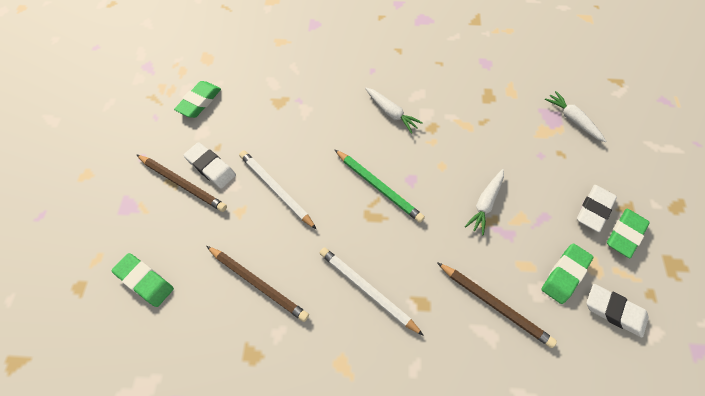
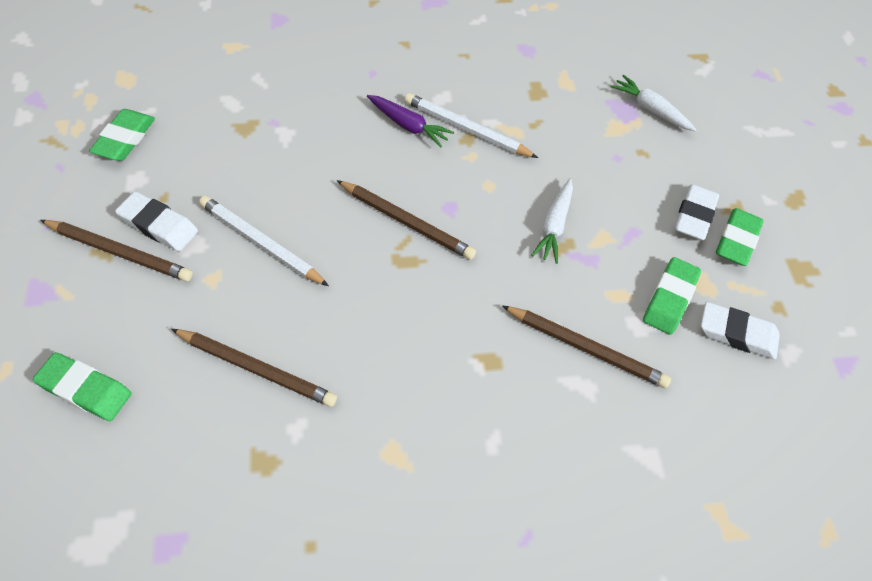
camera: 15 degrees left, 5 degrees down
white pencil [319,247,424,336] -> white pencil moved to [404,93,538,158]
green pencil [335,150,425,223] -> brown pencil [336,180,476,260]
white carrot [365,88,423,134] -> purple carrot [367,95,454,148]

